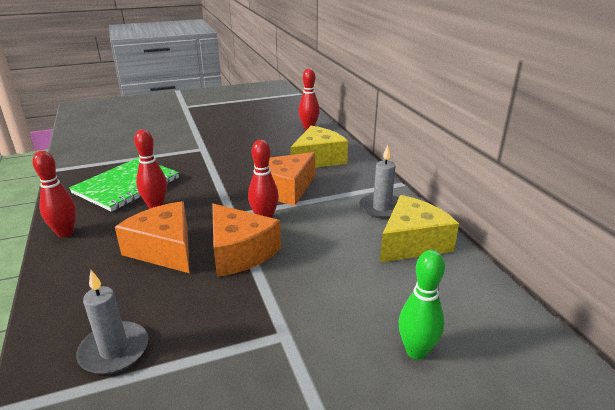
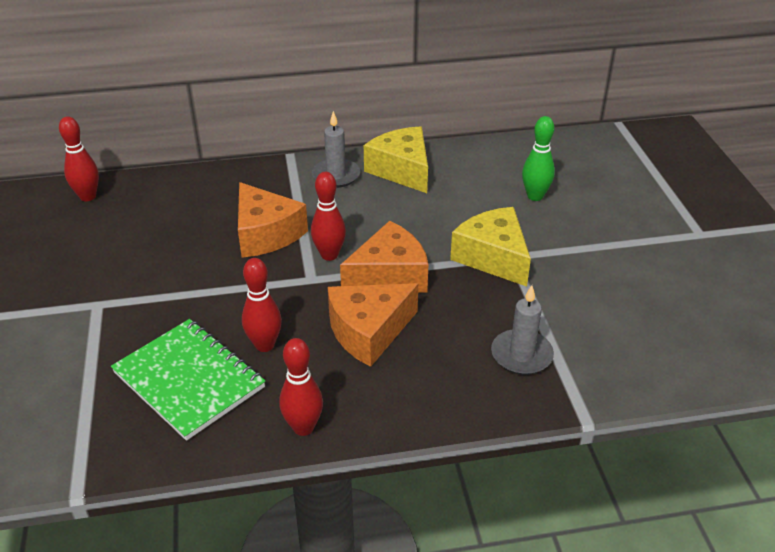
camera: 80 degrees left, 10 degrees up
yellow cheese [290,126,348,168] -> yellow cheese moved to [450,207,531,287]

